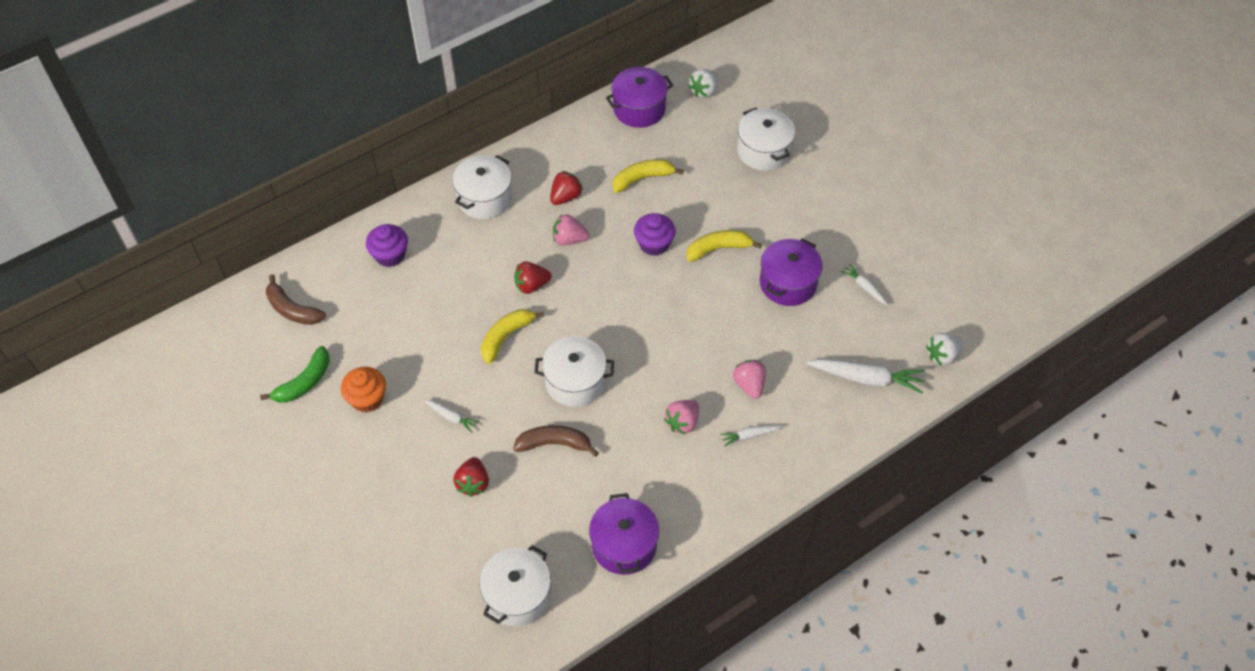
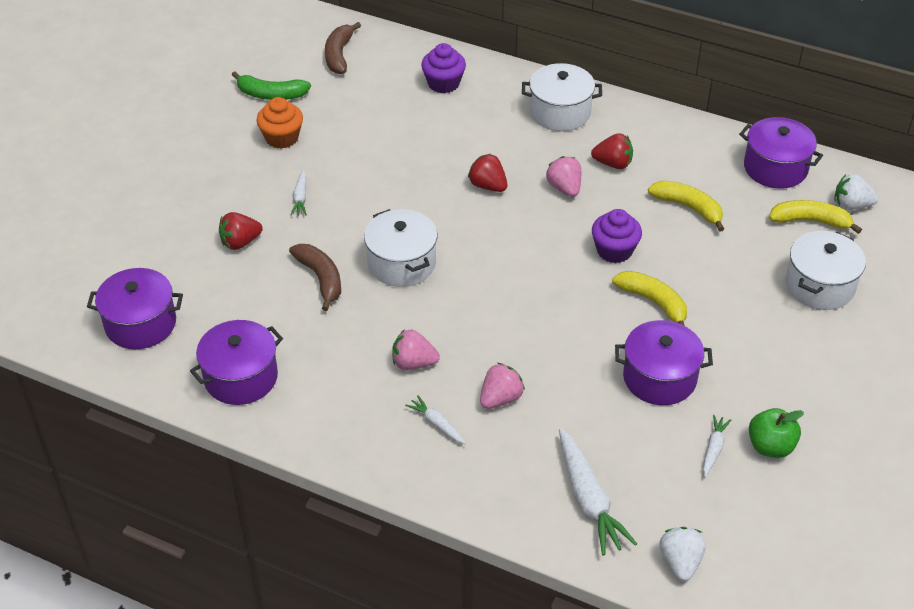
camera: 60 degrees right, 10 degrees down
white pot [479,545,551,627] -> purple pot [87,268,183,349]
yellow banana [481,309,544,364] -> yellow banana moved to [769,200,862,234]
white strawberry [926,333,964,366] -> white strawberry turned 60 degrees clockwise [659,527,706,581]
none -> green apple [749,408,804,458]

